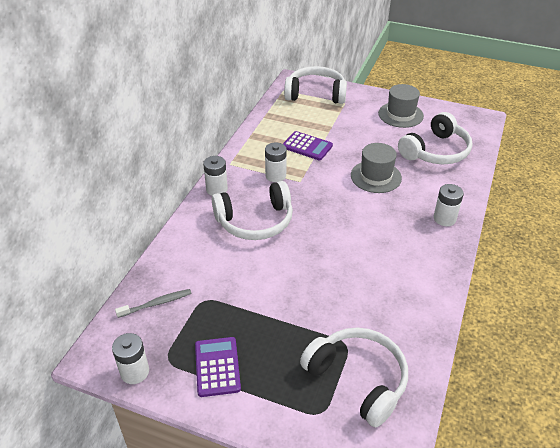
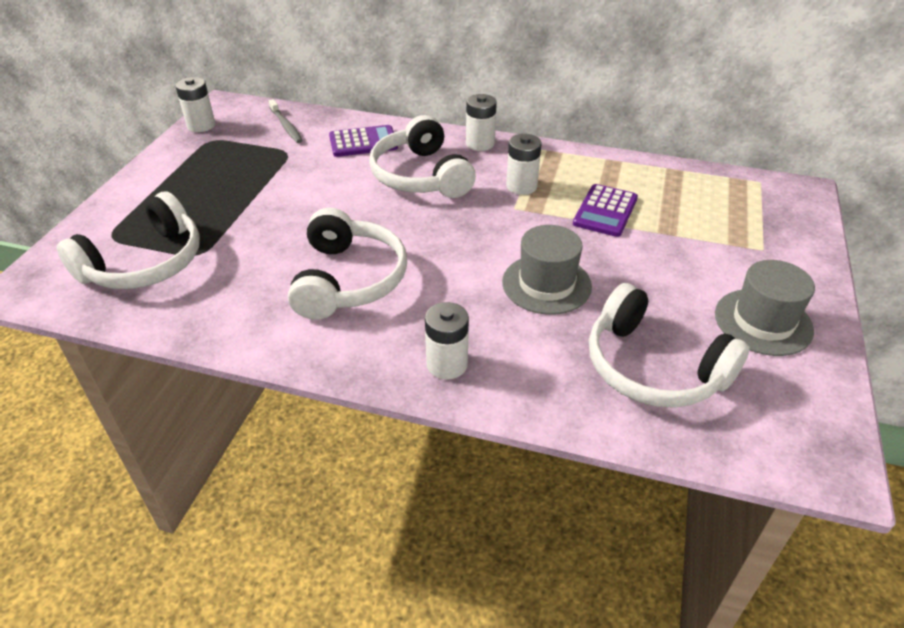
camera: 85 degrees right, 0 degrees up
purple calculator [195,337,241,397] -> purple calculator moved to [329,125,398,157]
white headphones [284,66,347,104] -> white headphones moved to [288,208,407,320]

